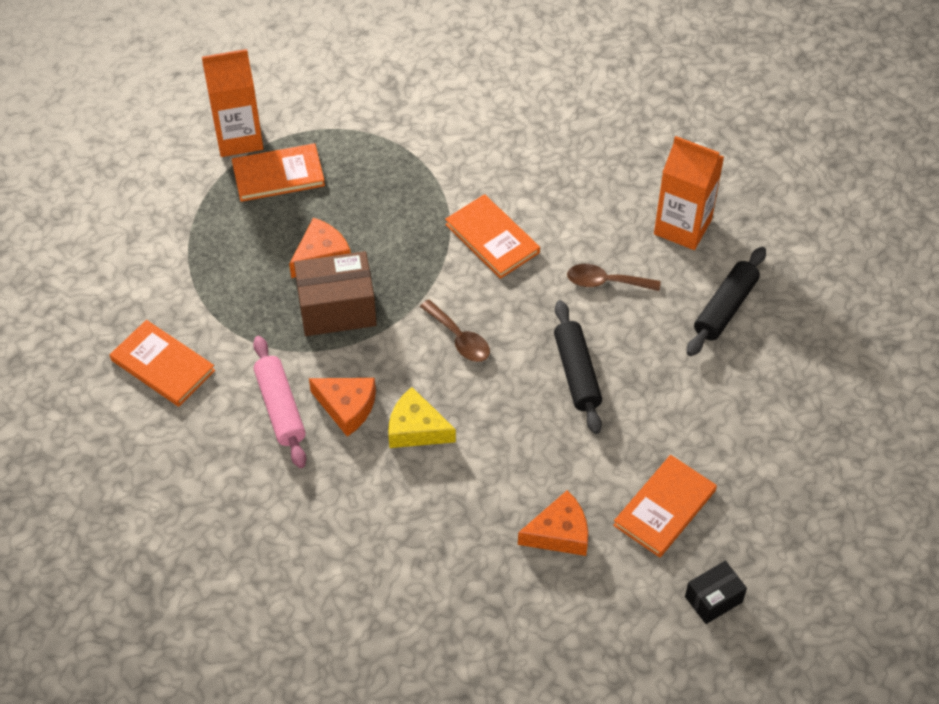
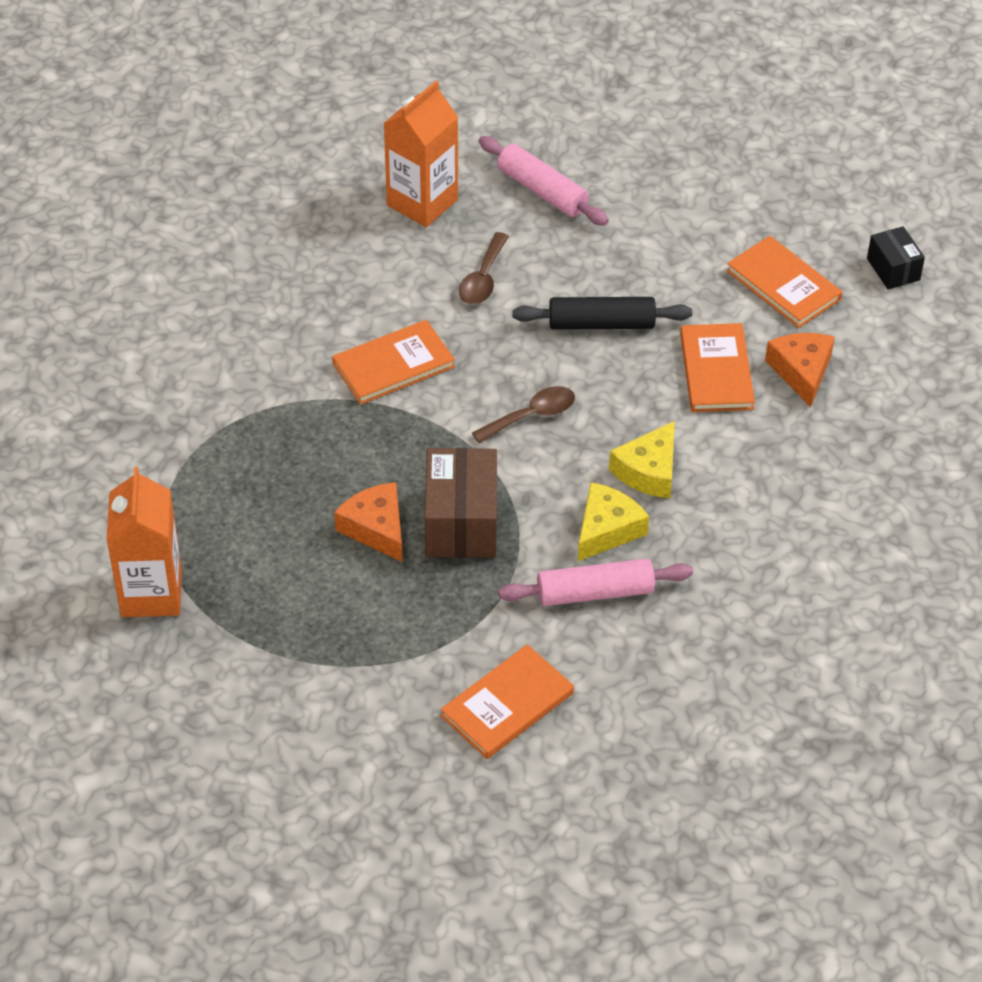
camera: 80 degrees left, 5 degrees down
orange book [232,143,325,202] -> orange book moved to [680,323,755,412]
orange cheese [309,378,376,437] -> yellow cheese [578,482,649,561]
black rolling pin [687,247,766,356] -> pink rolling pin [479,136,609,226]

